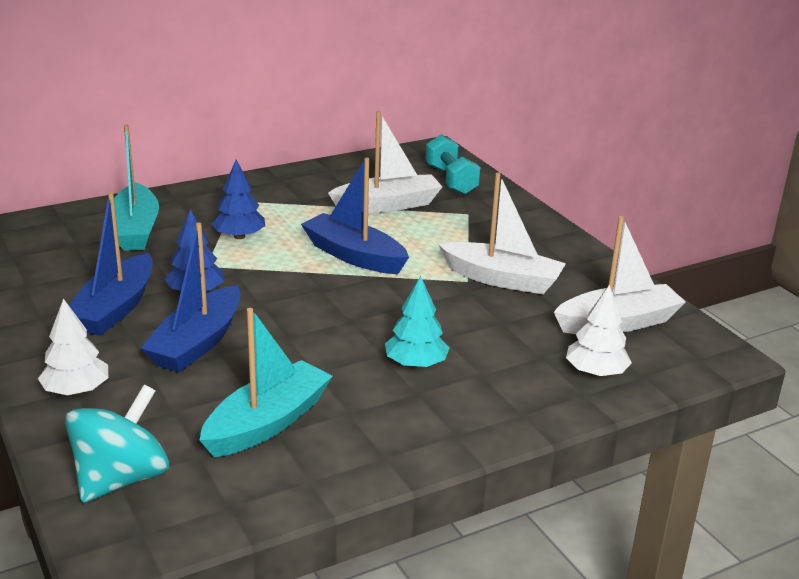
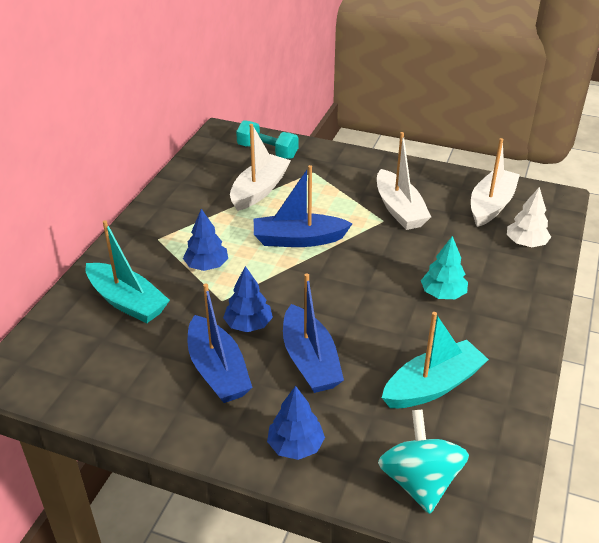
camera: 40 degrees left, 10 degrees up
white tree [38,299,108,395] -> blue tree [267,386,325,460]
turquoise boat [200,308,333,457] -> turquoise boat turned 60 degrees clockwise [382,312,489,408]
white boat [438,172,566,294] -> white boat turned 90 degrees clockwise [377,132,431,230]

